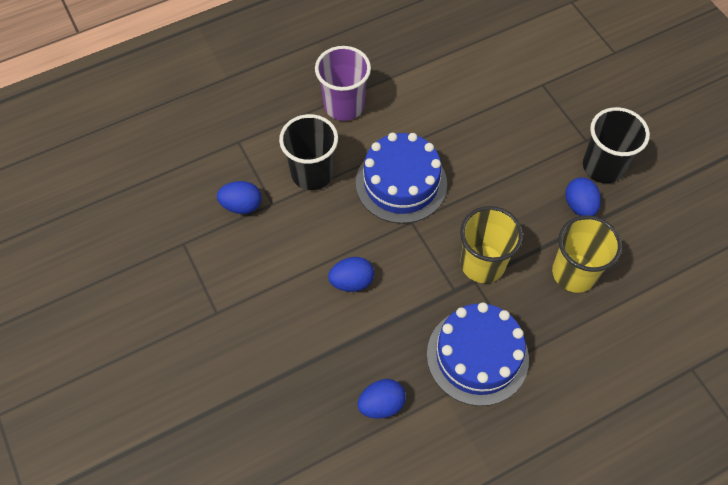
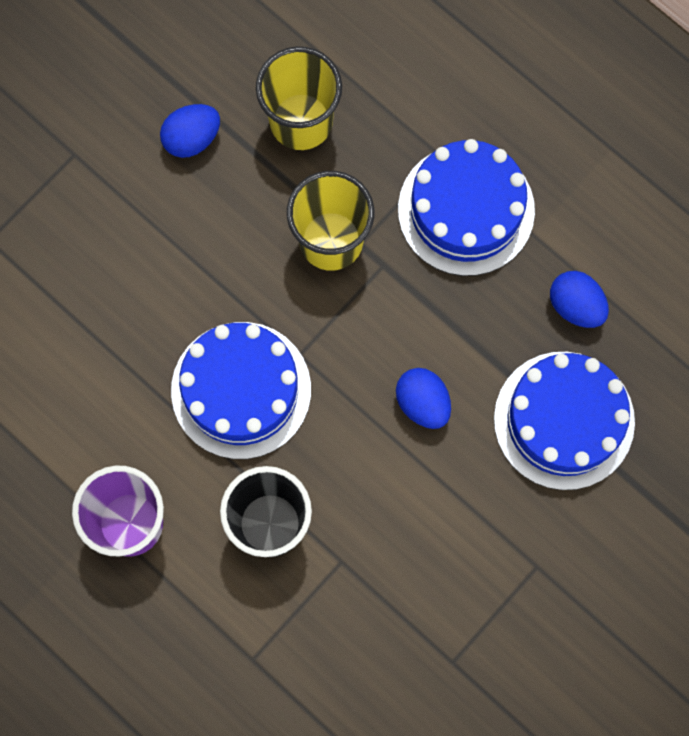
camera: 110 degrees left, 15 degrees up
blue egg [217,181,261,214] -> none
black cup [583,107,650,183] -> none
none -> blue cake [494,352,635,490]

